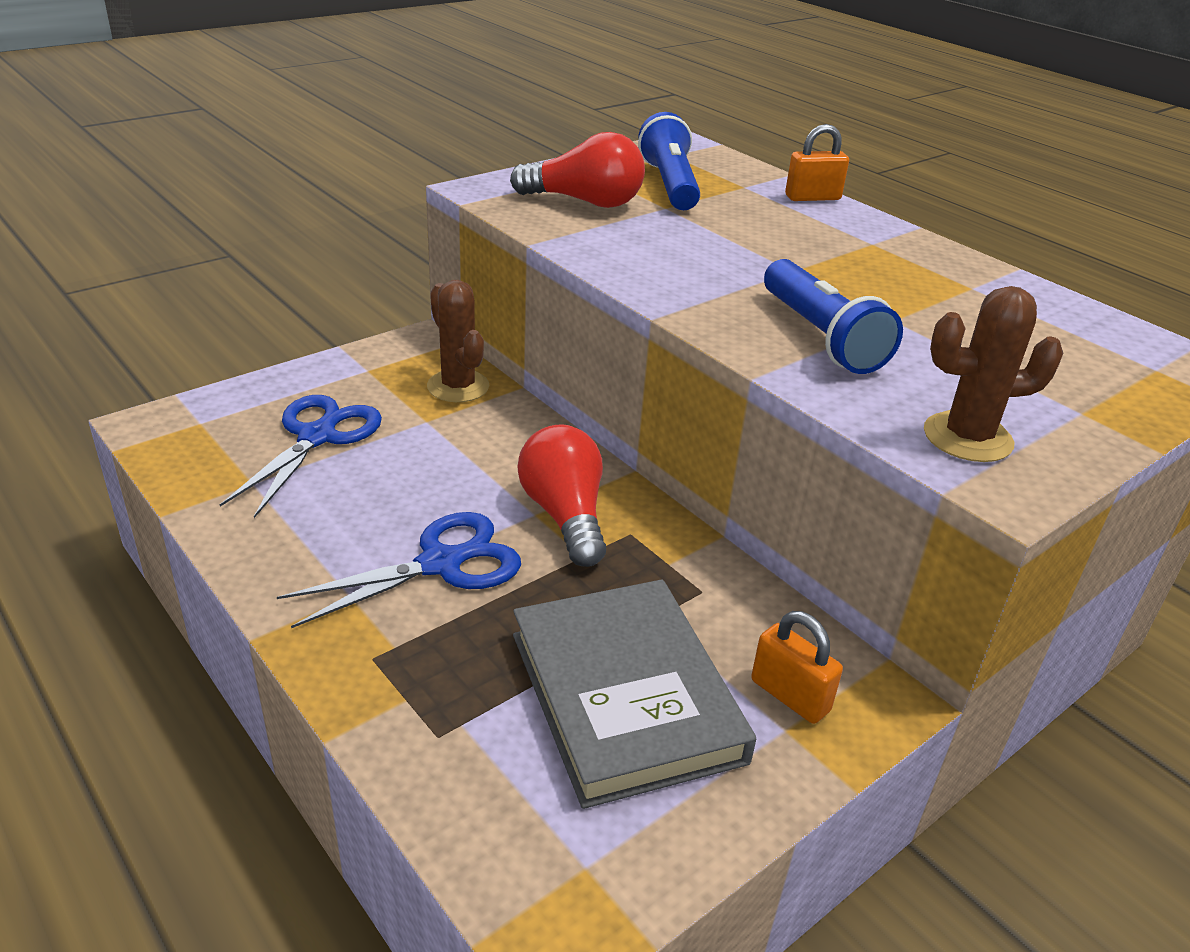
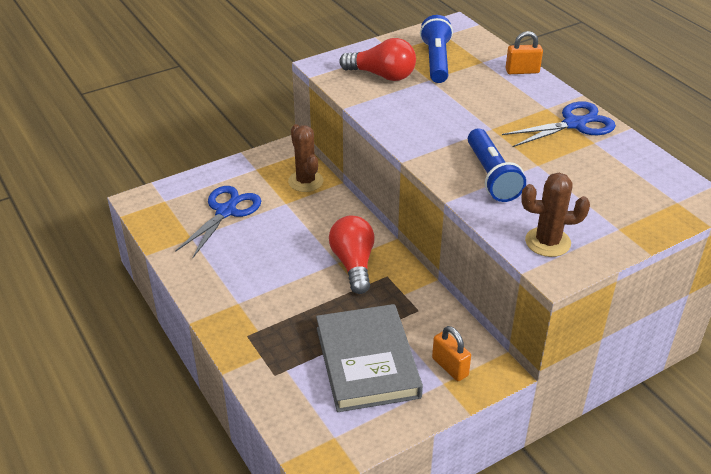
camera: 10 degrees right, 5 degrees up
blue scissors [277,512,521,628] -> blue scissors moved to [502,101,616,147]

